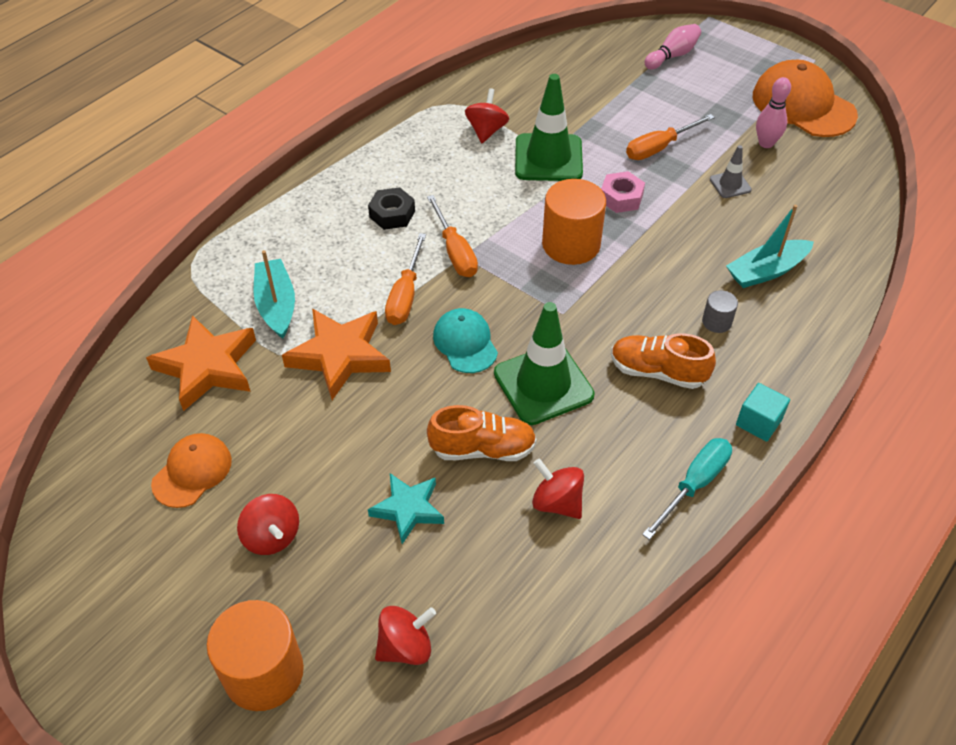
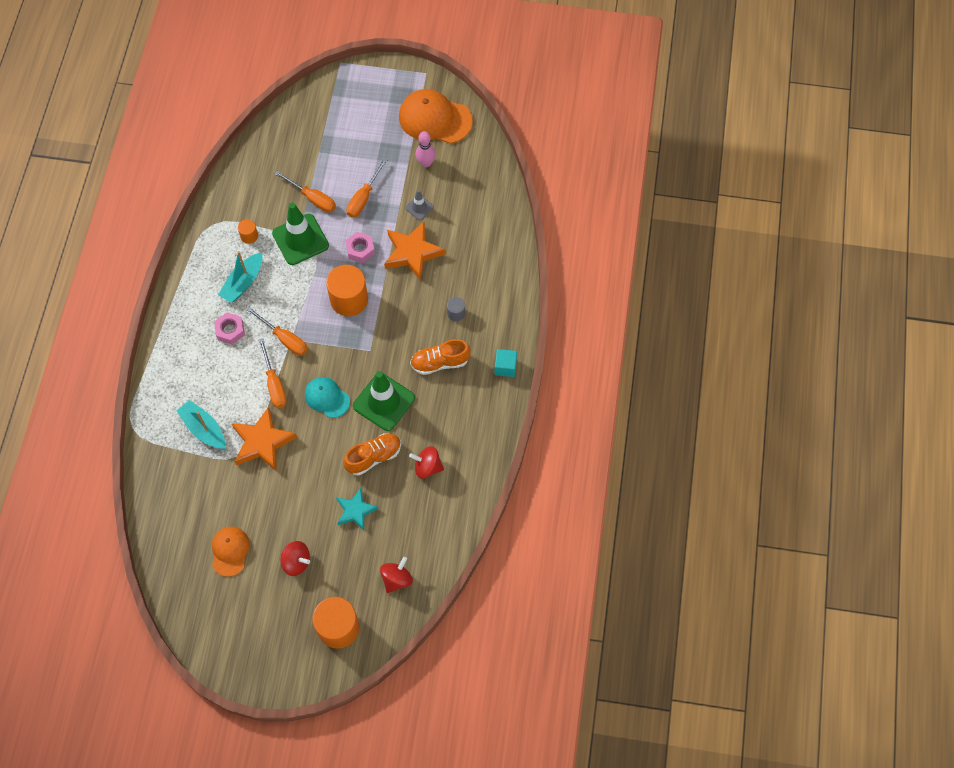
camera: 30 degrees left, 15 degrees up
orange star [146,315,256,411] -> orange star moved to [384,222,445,281]
black nut [368,187,415,230] -> pink nut [214,312,245,345]
red spinning top [465,88,509,143] -> orange cylinder [238,219,258,244]
turquoise screwdriver [642,438,732,540] -> none
pink bowling pin [645,24,701,69] -> none
turquoise boat [726,205,814,288] -> turquoise boat moved to [218,251,262,303]
none -> orange screwdriver [274,171,336,213]

